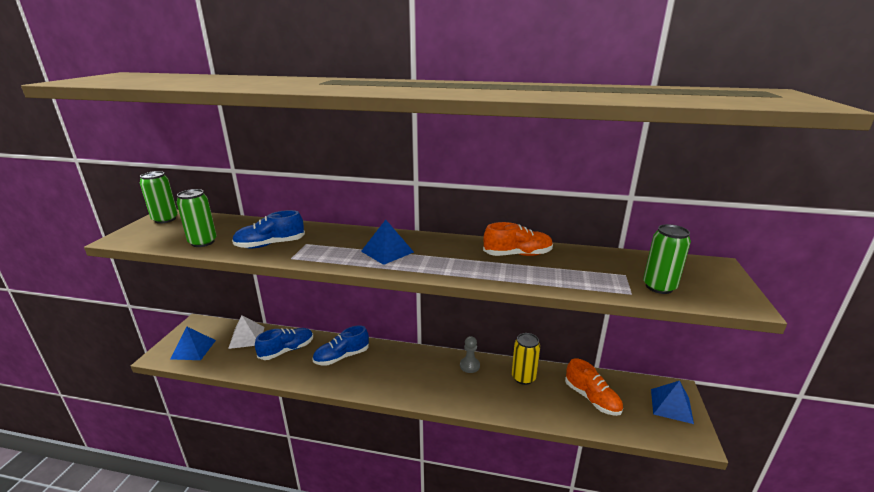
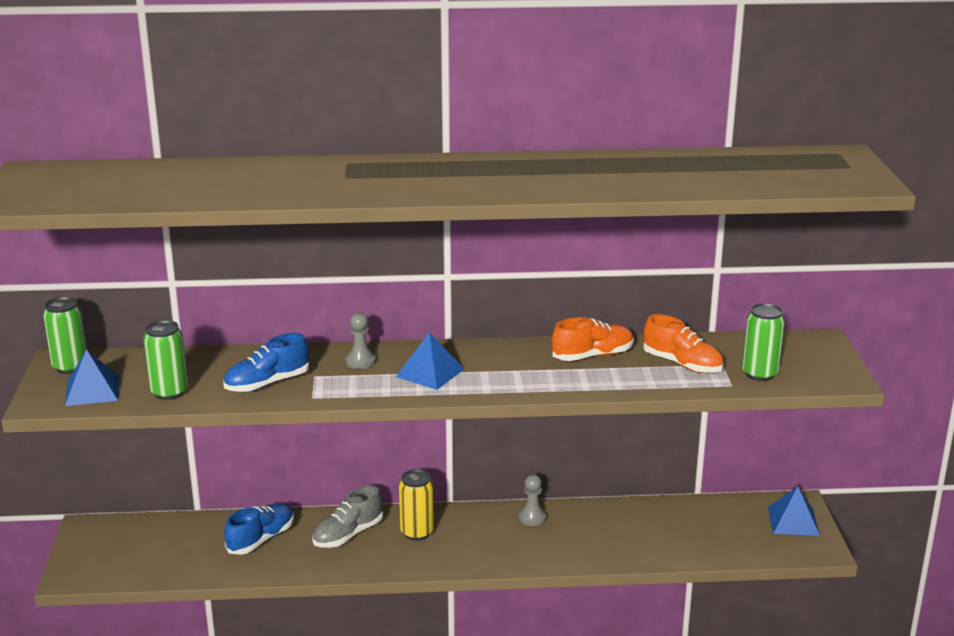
camera: 15 degrees left, 0 degrees up
blue pyramid [170,327,216,360] -> blue pyramid moved to [65,349,119,406]
white pyramid [228,315,264,349] -> none
blue shoe [312,325,369,366] -> grey shoe [312,485,383,548]
yellow can [512,333,540,385] -> yellow can moved to [399,469,434,541]
orange shoe [565,358,623,416] -> orange shoe moved to [643,314,724,373]
none -> grey pawn [345,312,376,369]

